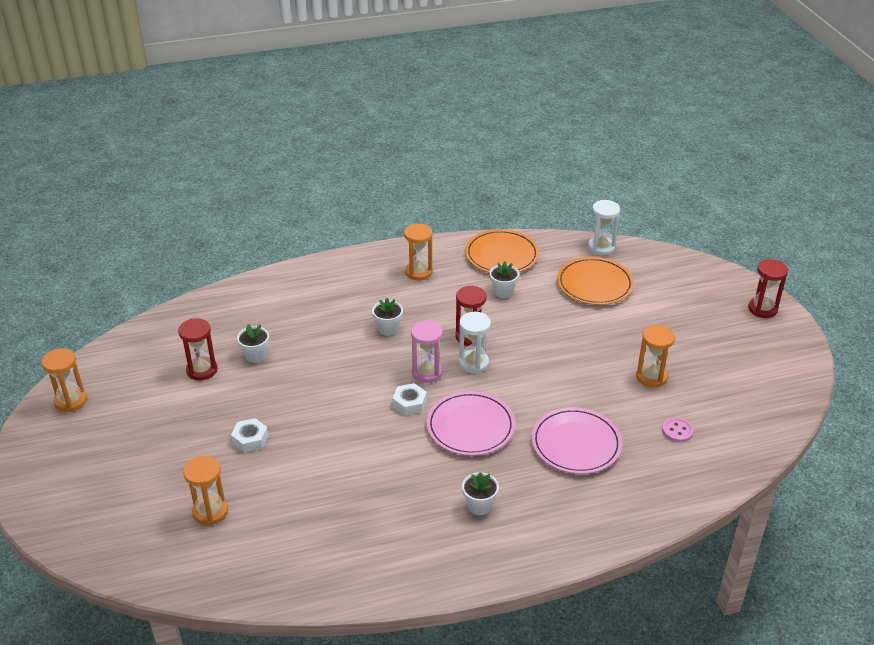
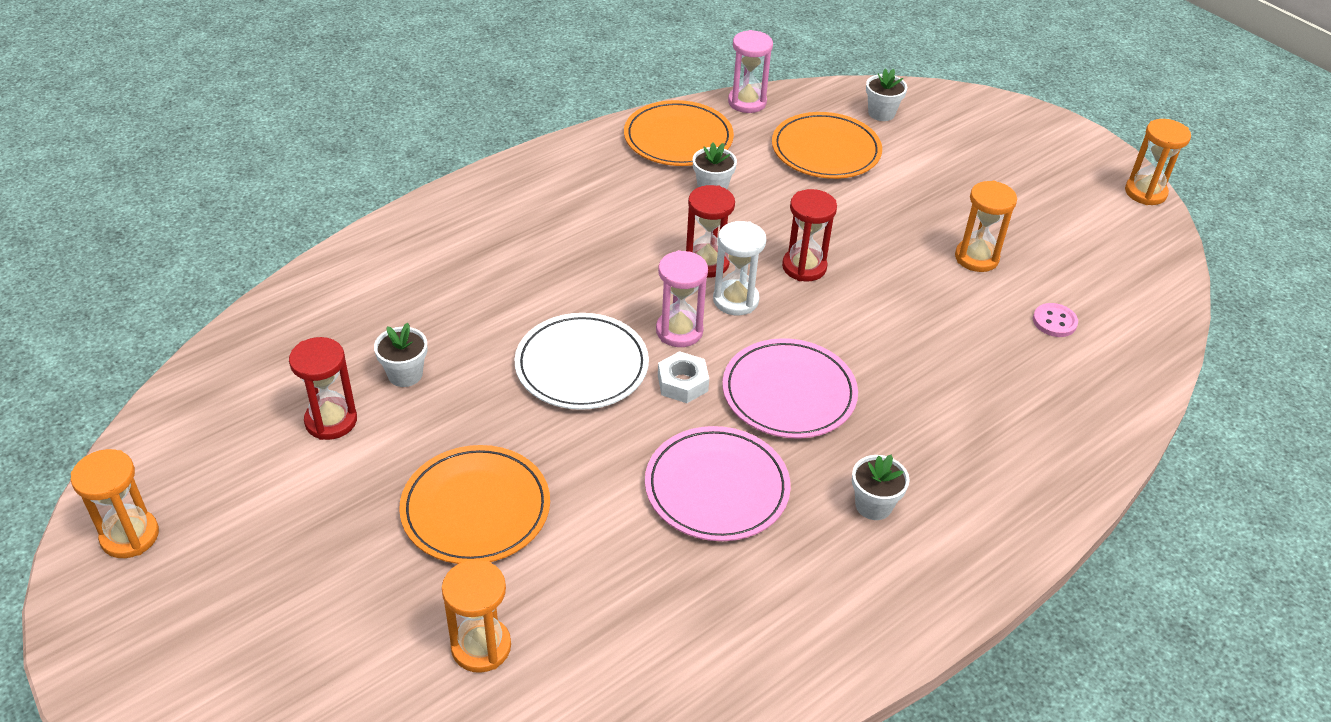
camera: 25 degrees left, 5 degrees up
white nut [231,418,268,452] -> orange plate [399,445,550,564]
white flower pot [372,298,403,336] -> white flower pot moved to [866,69,907,121]
orange hourglass [404,224,433,280] -> orange hourglass moved to [1125,119,1191,205]
pink plate [531,407,622,474] -> pink plate moved to [645,426,791,541]
white hourglass [588,200,620,255] -> none
red hourglass [748,259,788,318] -> red hourglass moved to [782,189,837,281]
none -> white plate [515,313,649,410]
none -> pink hourglass [728,30,773,113]

